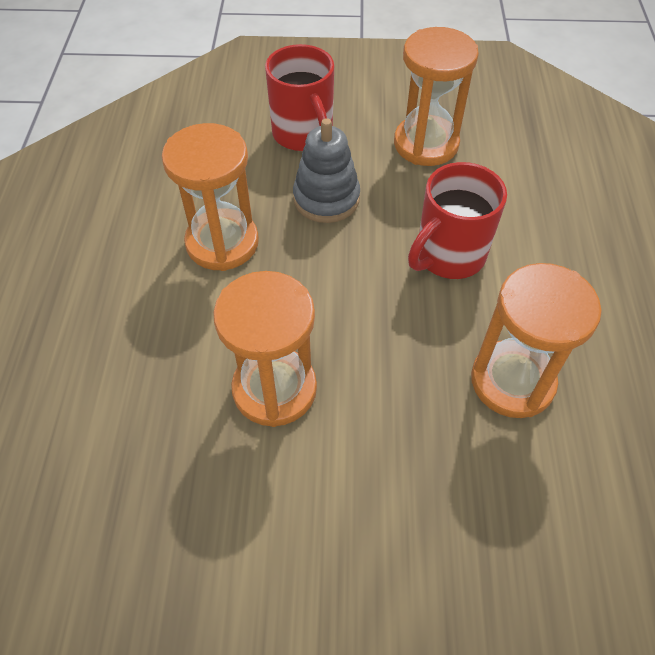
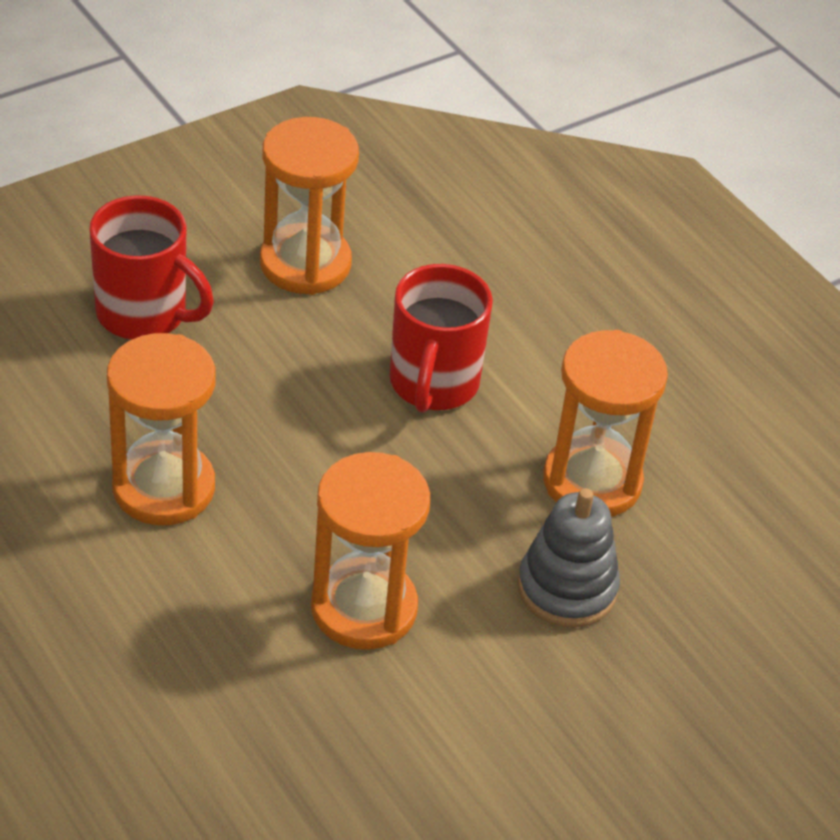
camera: 40 degrees left, 10 degrees down
grey stacking toy [293,118,360,223] -> grey stacking toy moved to [518,488,620,628]

